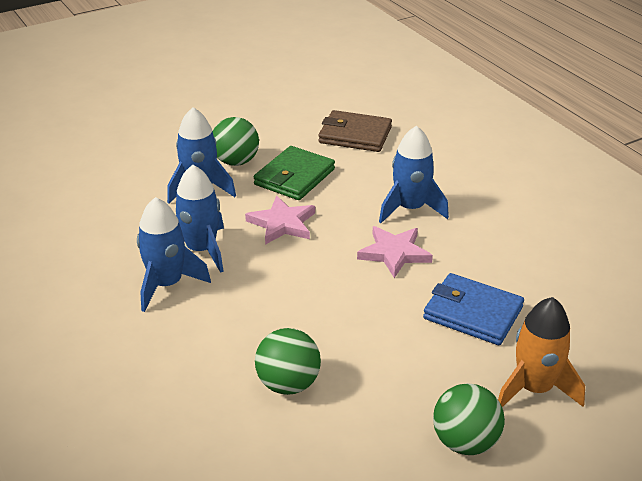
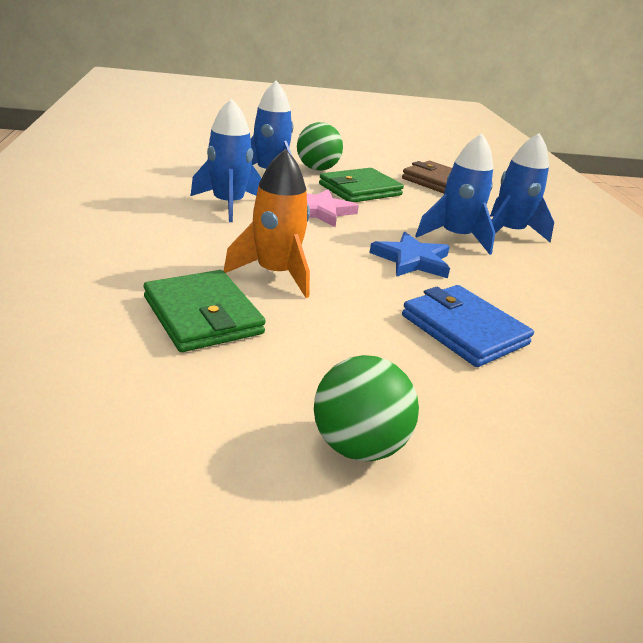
camera: 20 degrees right, 5 degrees down
blue rocket [137,197,211,312] -> blue rocket moved to [490,133,554,243]
green ball [255,328,321,395] -> green wallet [144,270,266,352]
pink star [357,226,433,278] -> blue star [369,232,450,278]
orange rocket [498,297,585,407] -> orange rocket moved to [224,149,310,298]

